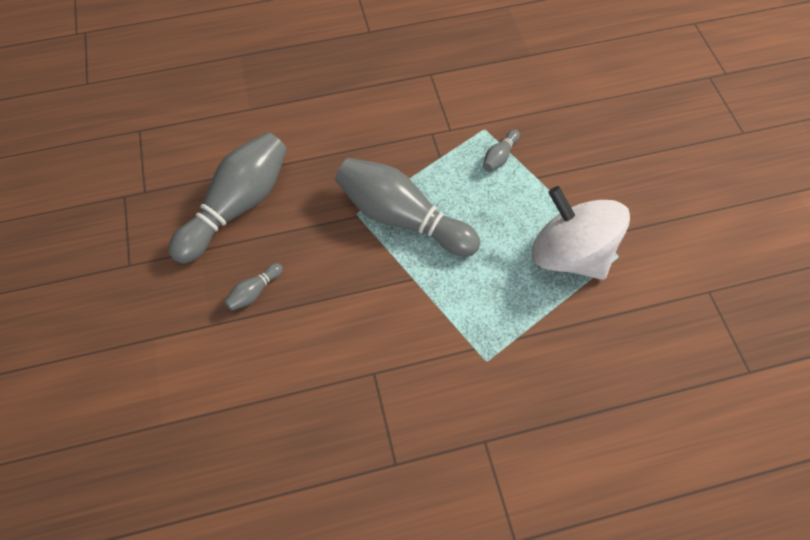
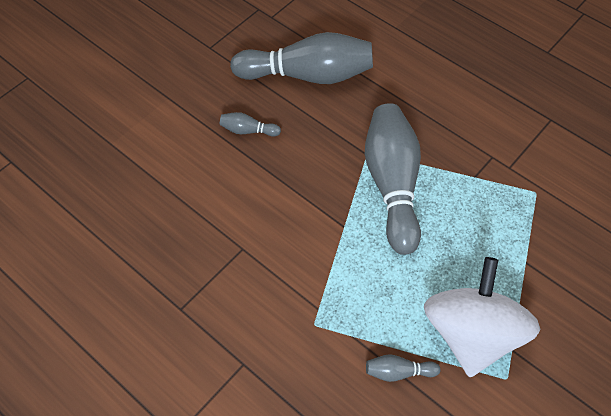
camera: 55 degrees right, 5 degrees down
grey bowling pin [483,130,520,172] -> grey bowling pin moved to [366,354,440,382]

